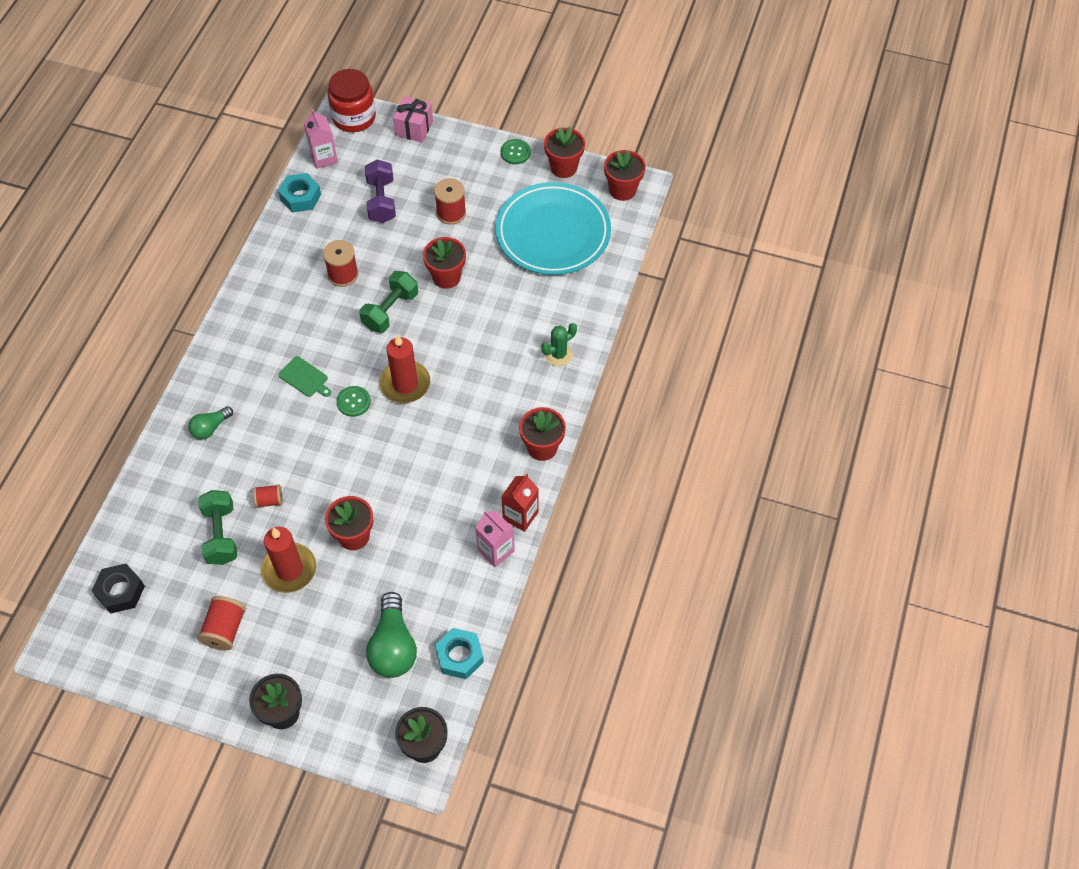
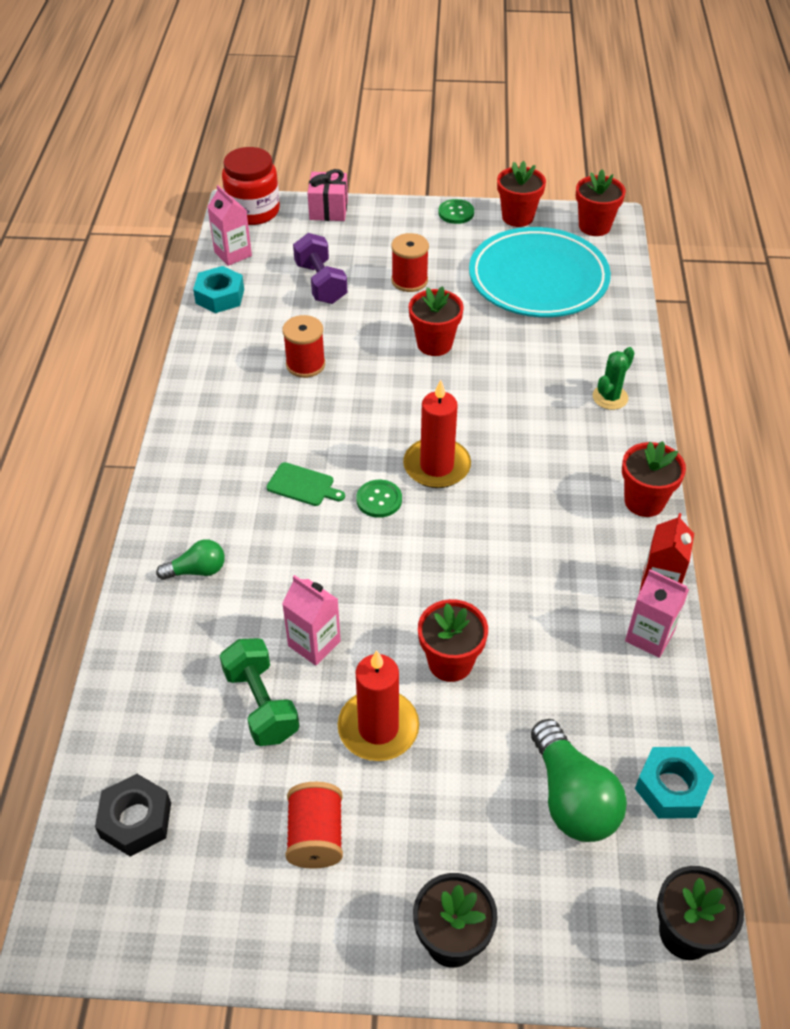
camera: 15 degrees left, 10 degrees down
green light bulb [188,406,233,440] -> green light bulb turned 135 degrees counterclockwise [156,539,225,580]
red spool [253,484,283,508] -> pink carton [282,575,341,666]
green dumbbell [359,271,418,333] -> none

